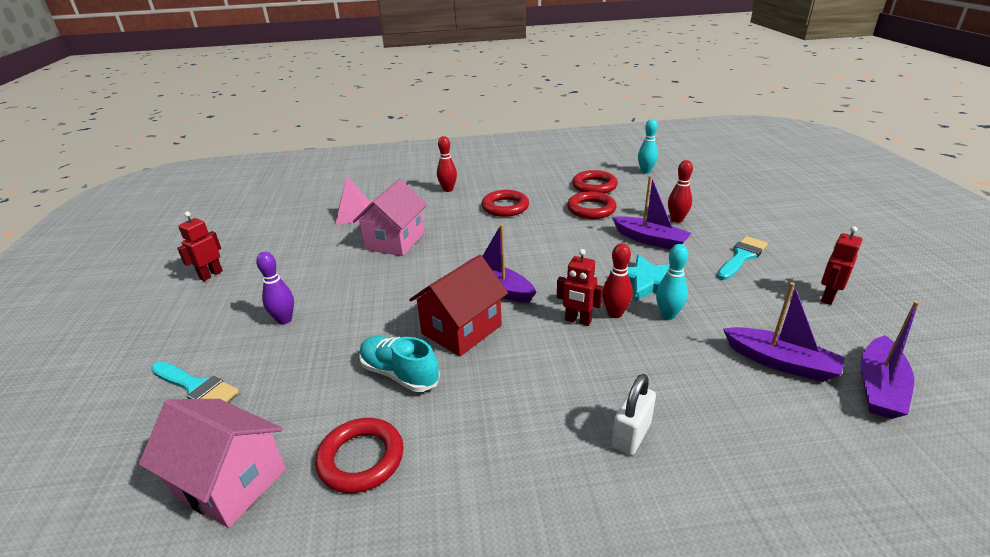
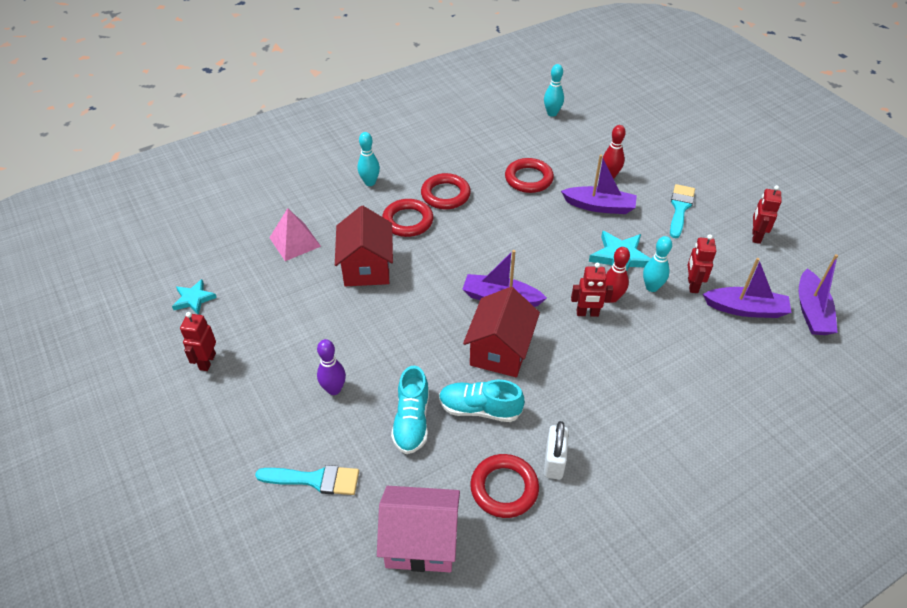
camera: 25 degrees left, 15 degrees up
pink house [353,179,427,256] -> red house [335,206,393,286]
red bowling pin [437,136,457,192] -> turquoise bowling pin [358,132,380,186]
red ring [572,170,618,194] -> red ring moved to [382,199,433,237]
white padlock [612,374,656,455] -> white padlock moved to [544,421,569,480]
none -> turquoise star [172,279,217,315]
none -> turquoise shoe [391,366,429,454]
none -> red robot [688,234,716,293]

